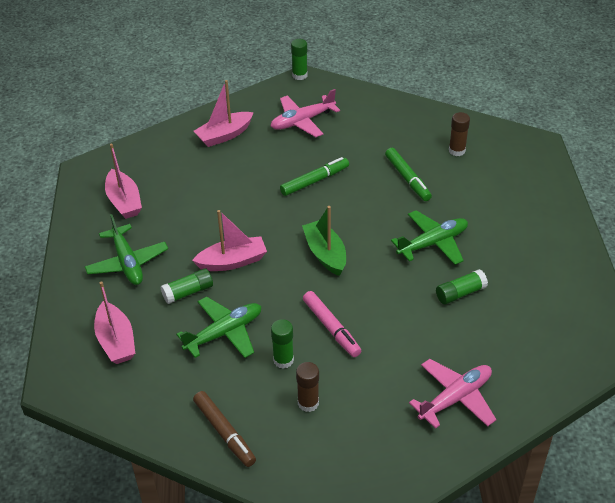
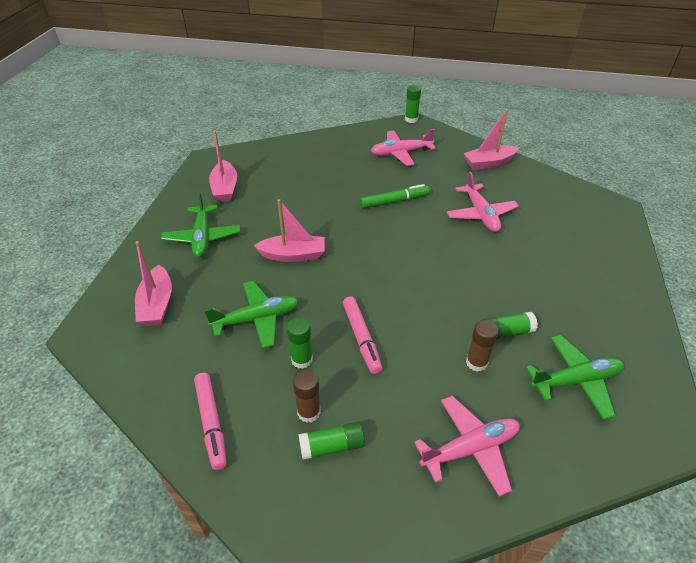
camera: 15 degrees right, 0 degrees up
green glue stick [160,268,213,304] -> green glue stick moved to [298,422,365,460]
brown marker [193,391,256,467] -> pink marker [194,373,227,470]
pink boat [194,80,254,147] -> pink boat moved to [463,109,519,170]
green boat [302,206,346,276] -> none
green marker [385,148,432,201] -> pink plane [447,172,519,232]
green plane [391,210,468,265] -> green plane moved to [526,335,624,420]
brown glue stick [449,112,470,156] -> brown glue stick moved to [466,320,499,372]

